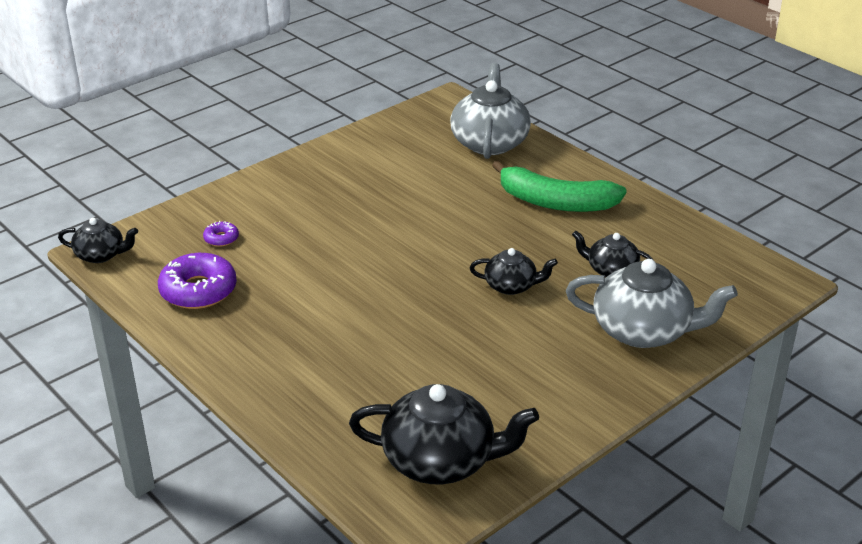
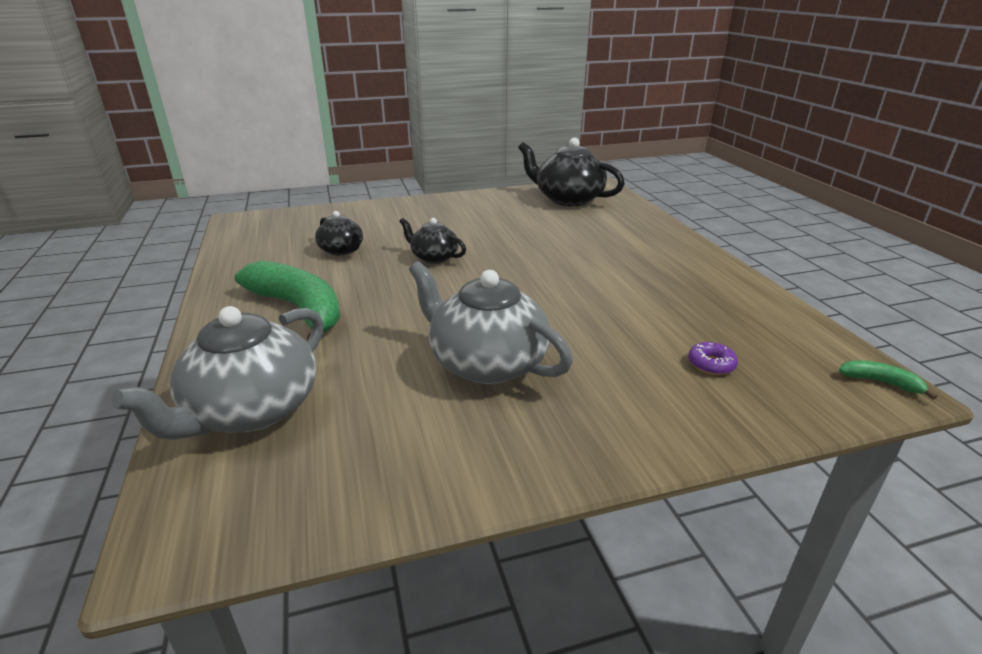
camera: 155 degrees left, 5 degrees down
black teapot [58,218,138,263] -> green banana [839,361,938,400]
purple donut [158,253,237,309] -> none
grey teapot [566,259,738,348] -> grey teapot moved to [409,261,573,384]

